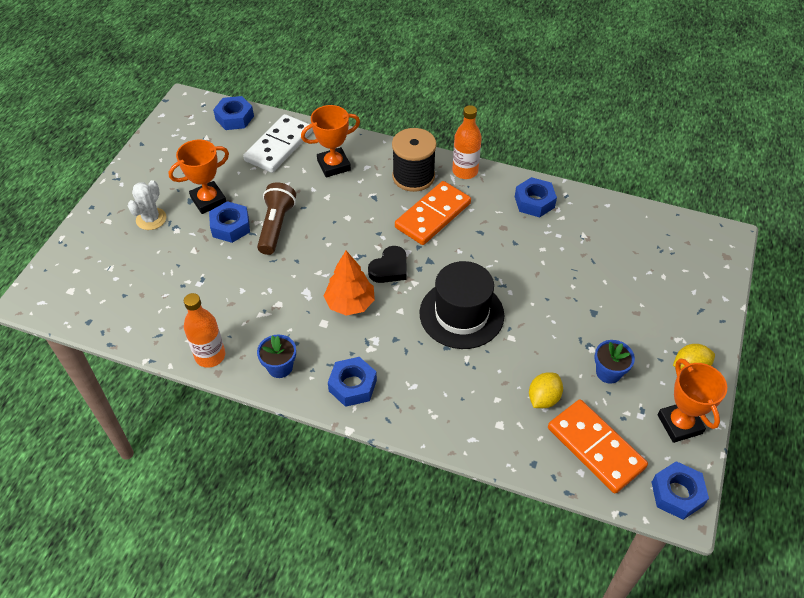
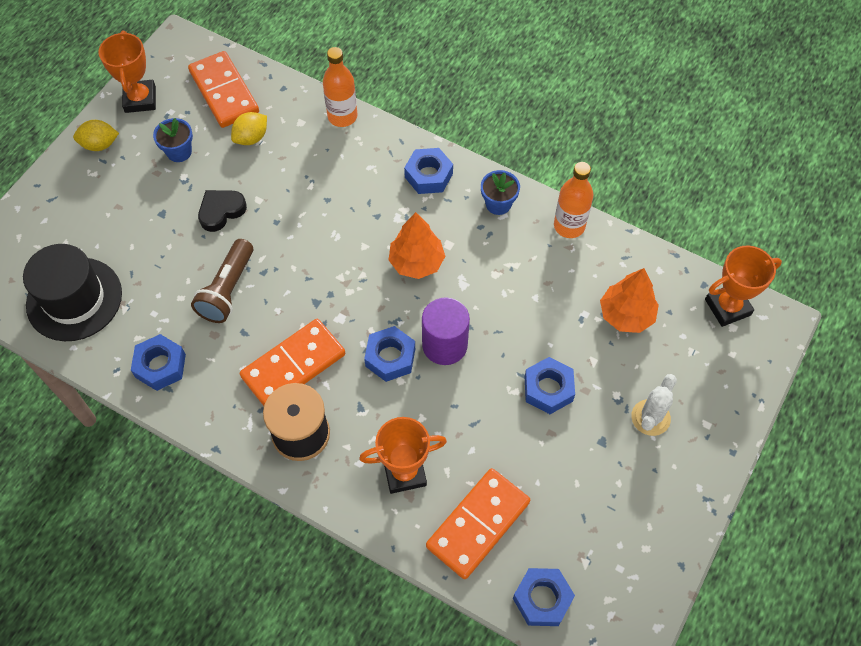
camera: 170 degrees left, 10 degrees up
orange trophy [169,140,229,214] -> orange trophy moved to [705,246,782,327]
white domino [243,114,313,173] -> orange domino [426,468,530,579]
brown flashlight [257,182,296,255] -> brown flashlight moved to [191,239,253,323]
black heart [368,246,407,283] -> black heart moved to [198,190,247,232]
black hat [419,261,504,349] -> black hat moved to [23,244,122,341]
orange bottle [452,105,482,179] -> orange bottle moved to [323,47,357,127]
blue nut [651,461,709,520] -> blue nut moved to [364,326,415,382]
none -> purple cylinder [422,297,470,365]
none -> orange tree [600,268,659,333]

